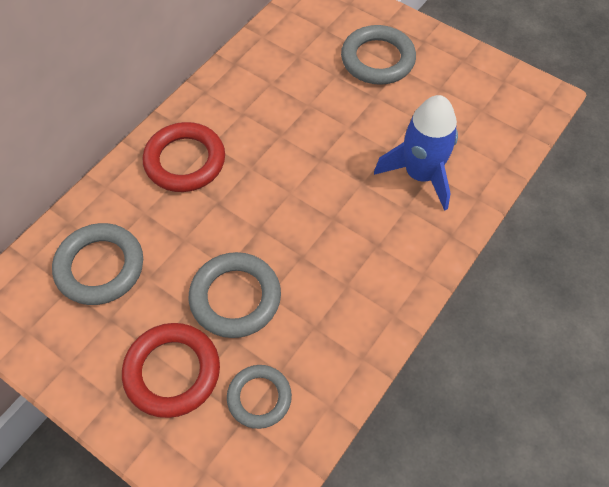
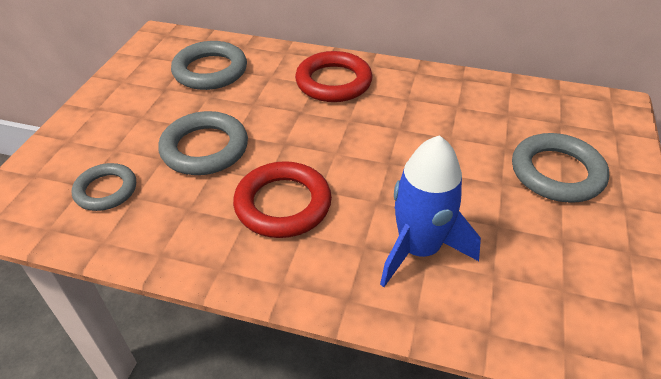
camera: 70 degrees right, 15 degrees down
red ring [122,323,220,418] -> red ring moved to [233,161,332,238]

